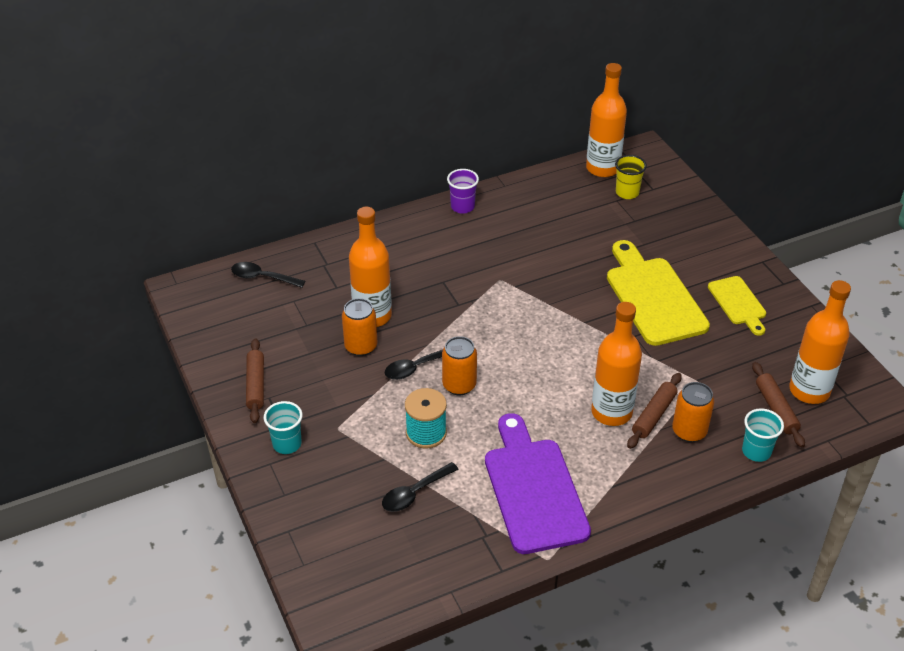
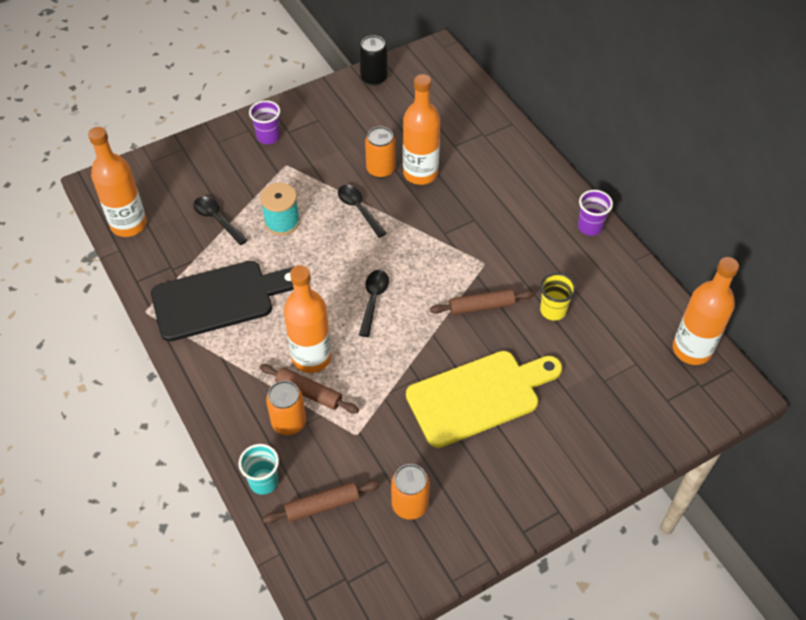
camera: 85 degrees right, 10 degrees up
black spoon [231,262,305,288] -> black spoon moved to [359,270,389,337]
brown rolling pin [246,338,264,423] -> brown rolling pin moved to [430,289,534,315]
turquoise cup [264,401,303,454] -> purple cup [249,100,280,144]
orange can [442,336,477,396] -> orange can moved to [391,464,430,520]
purple cutting board [485,413,591,554] -> black cutting board [151,261,294,342]
yellow cup [615,155,647,199] -> yellow cup moved to [540,273,576,321]
yellow cutting board [708,276,766,336] -> none
orange bottle [789,280,851,404] -> orange bottle moved to [88,127,147,237]
none -> black can [359,35,388,86]

